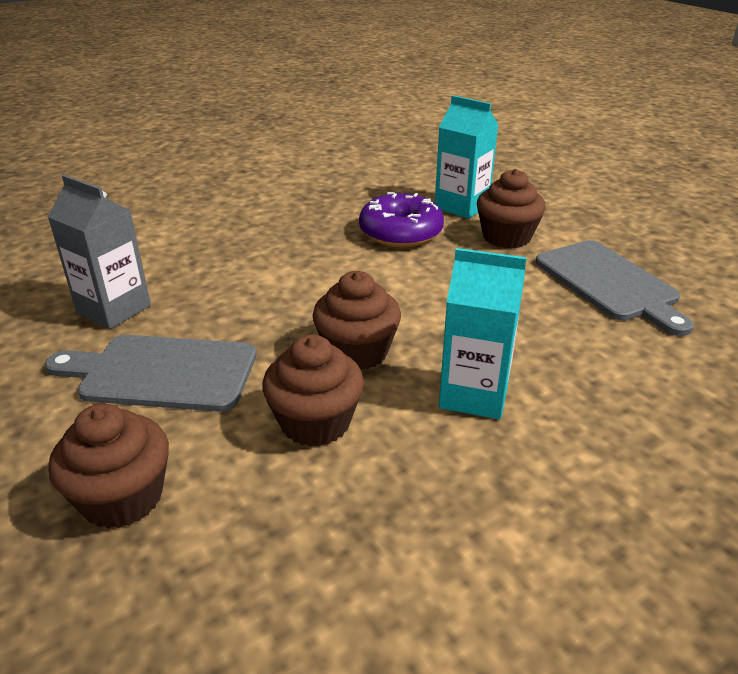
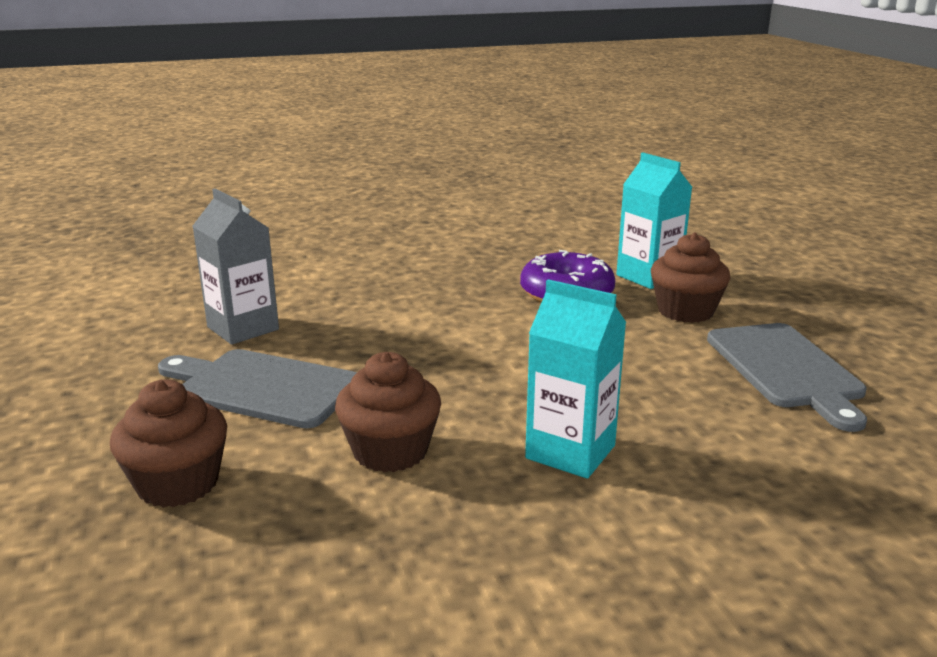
camera: 15 degrees right, 10 degrees down
brown cupcake [313,271,401,370] -> none

